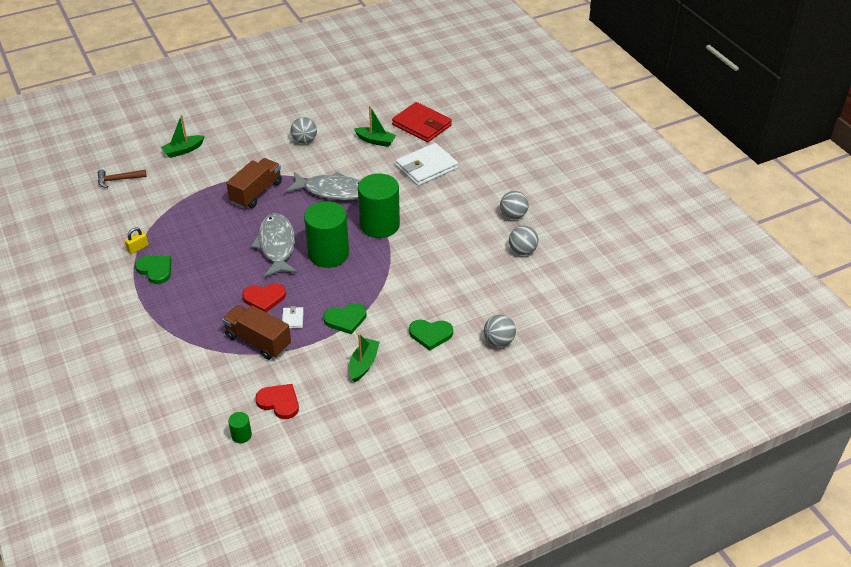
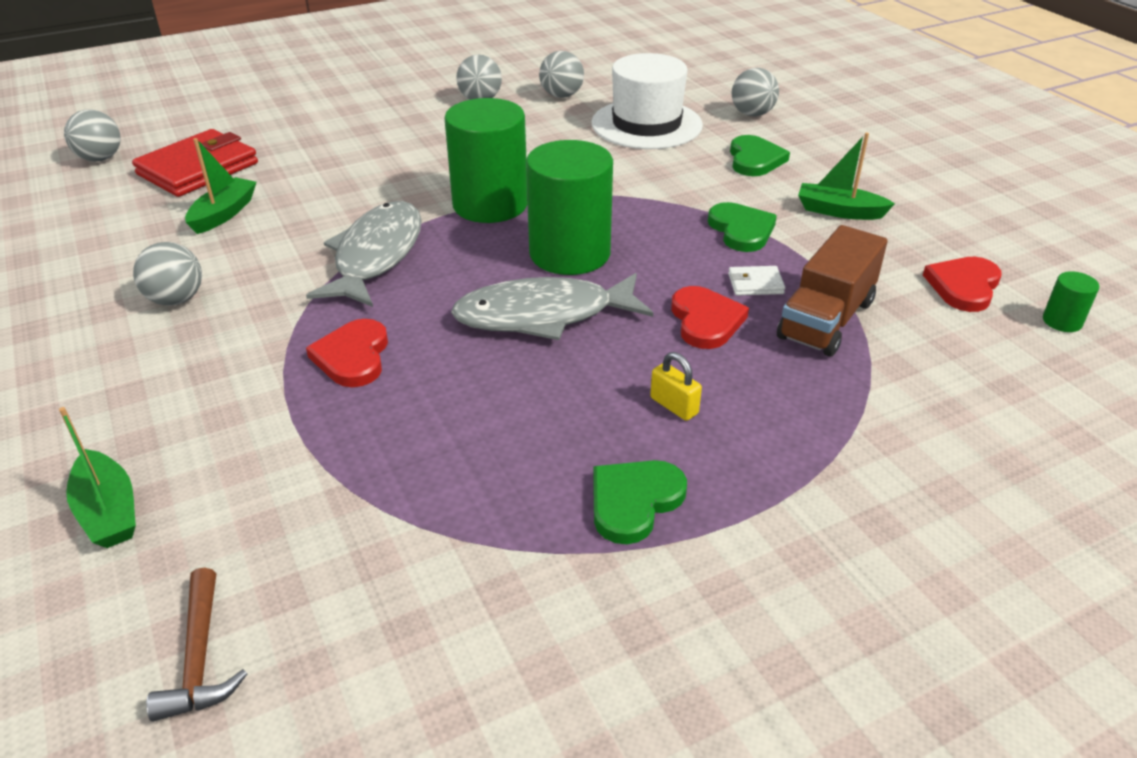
camera: 90 degrees left, 5 degrees down
yellow padlock [125,227,149,254] -> yellow padlock moved to [650,352,702,421]
brown truck [226,158,282,208] -> red heart [306,319,388,387]
white wallet [396,143,458,186] -> none
none -> grey ball [64,109,121,162]
none -> white hat [591,53,703,149]

